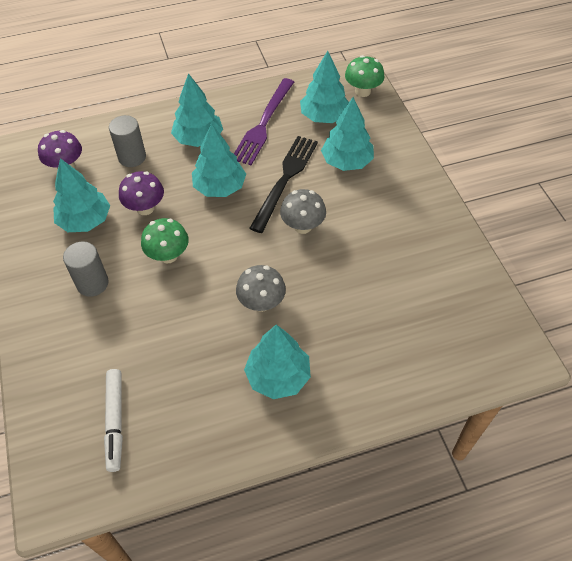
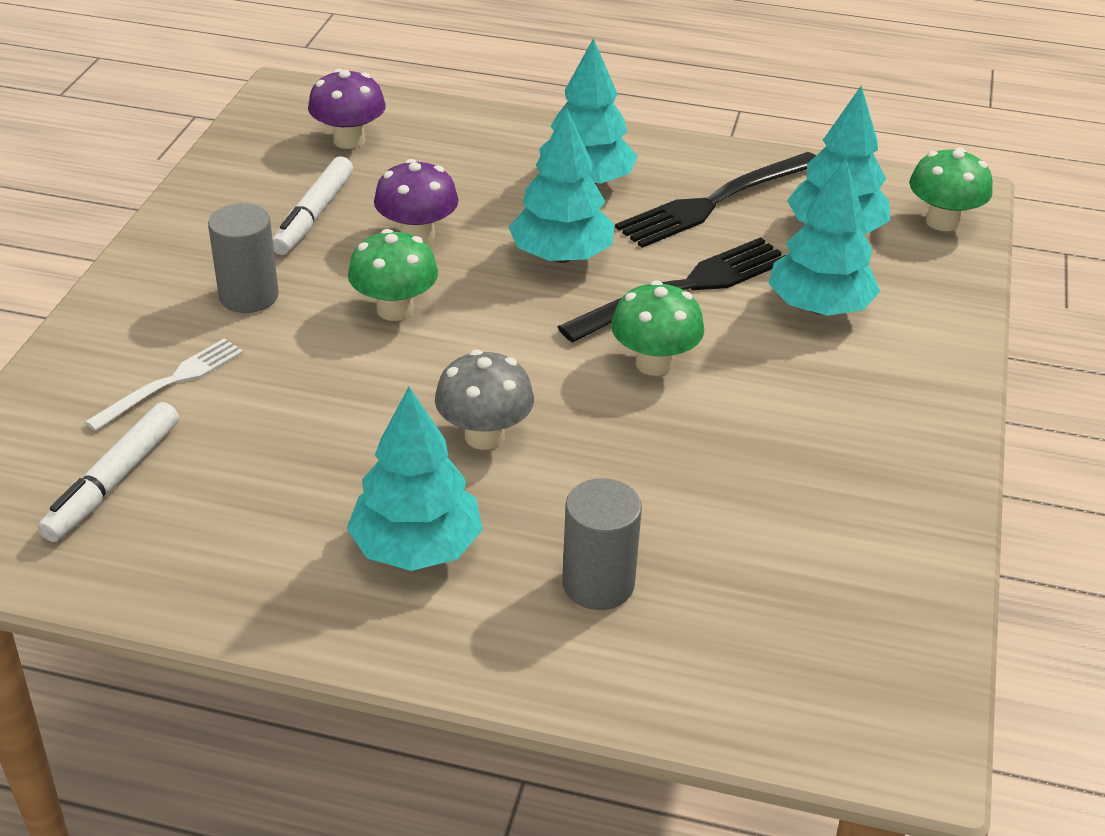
camera: 30 degrees right, 15 degrees down
turquoise tree [53,158,110,232] -> white marker [272,156,353,255]
grey cylinder [109,115,146,167] -> grey cylinder moved to [562,478,642,610]
purple fork [234,78,294,165] -> black fork [615,152,816,248]
grey mushroom [280,189,326,234] -> green mushroom [611,280,704,376]
none -> white fork [85,338,243,431]

